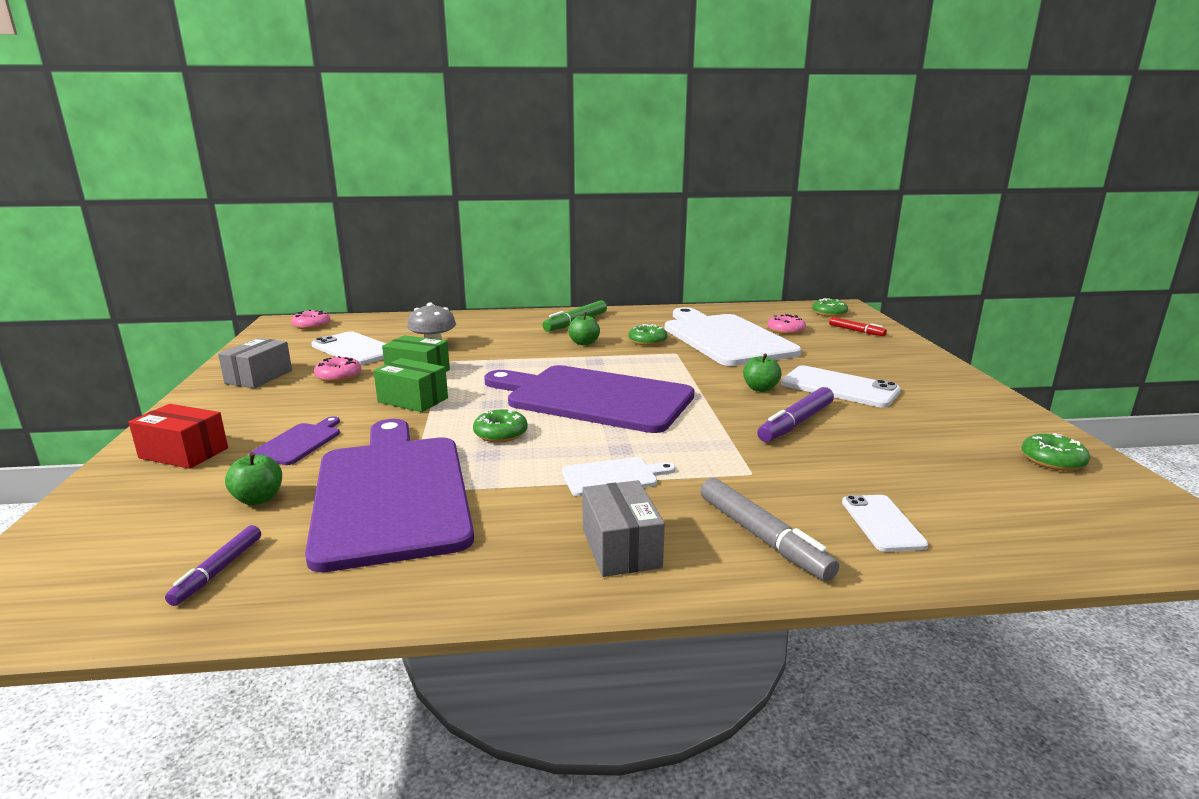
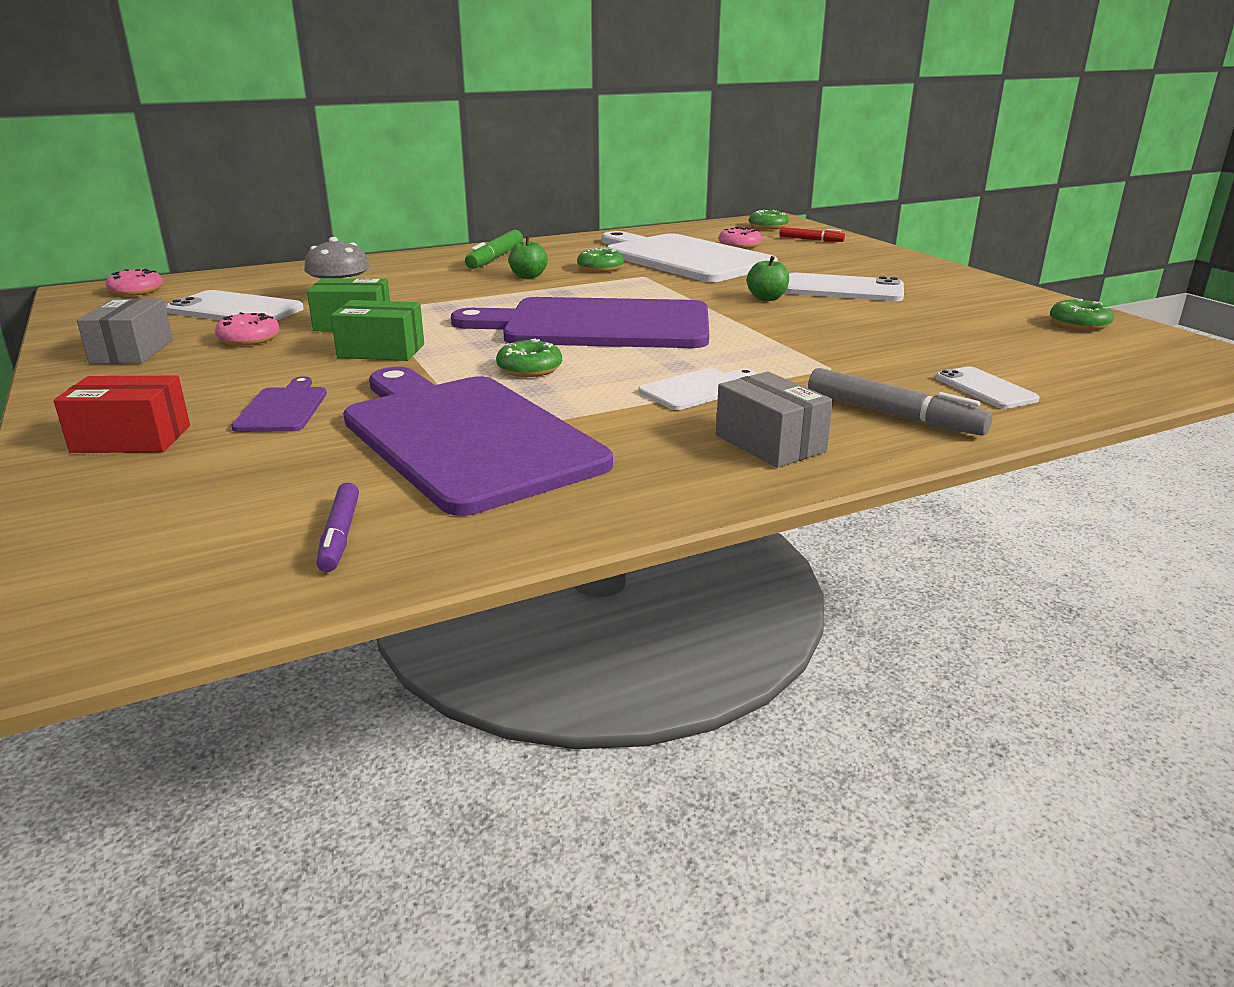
camera: 20 degrees left, 5 degrees up
green apple [225,452,282,505] -> none
purple marker [757,387,834,442] -> none

